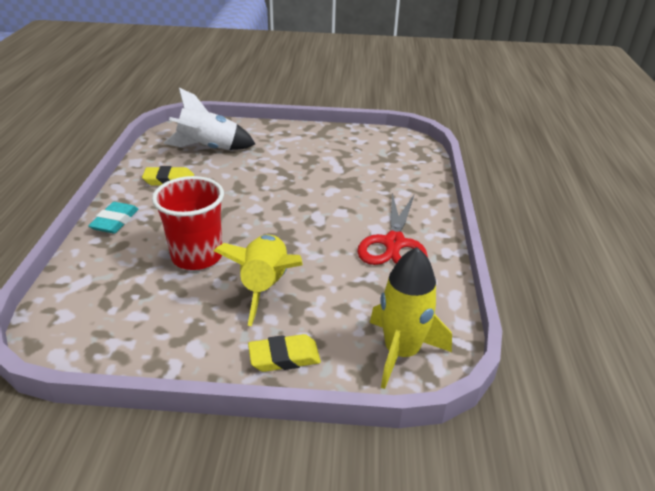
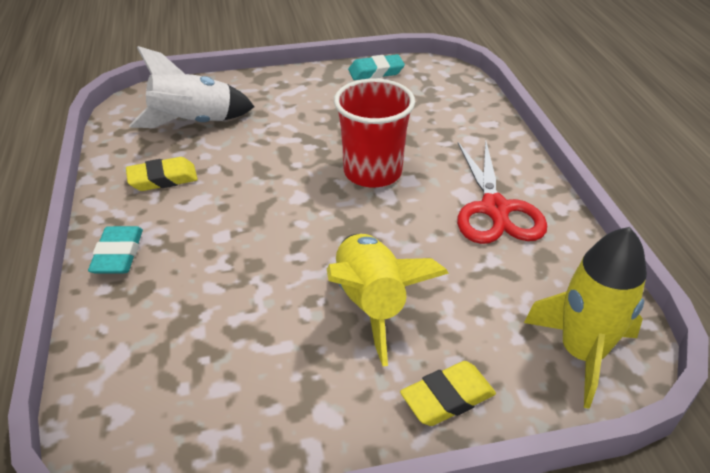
camera: 15 degrees left, 5 degrees up
red cup [152,176,224,270] -> red cup moved to [334,79,415,187]
none -> turquoise eraser [348,54,405,80]

